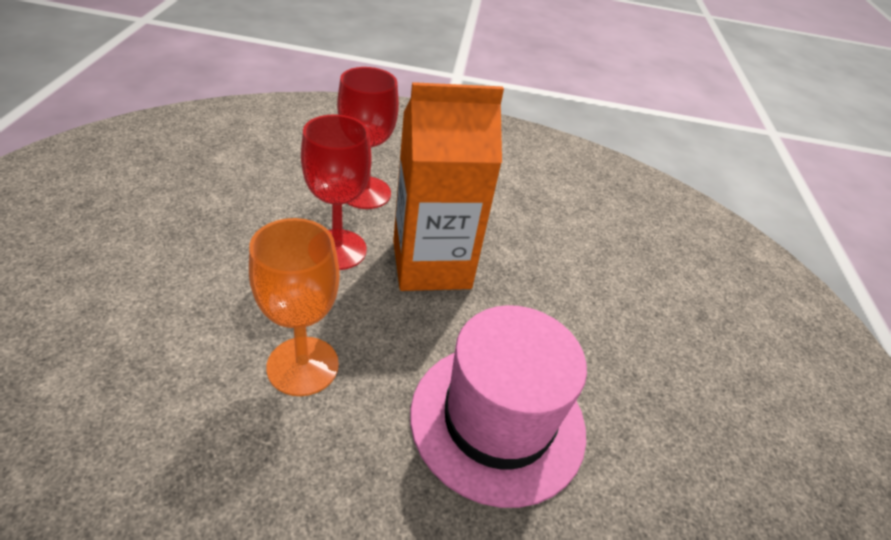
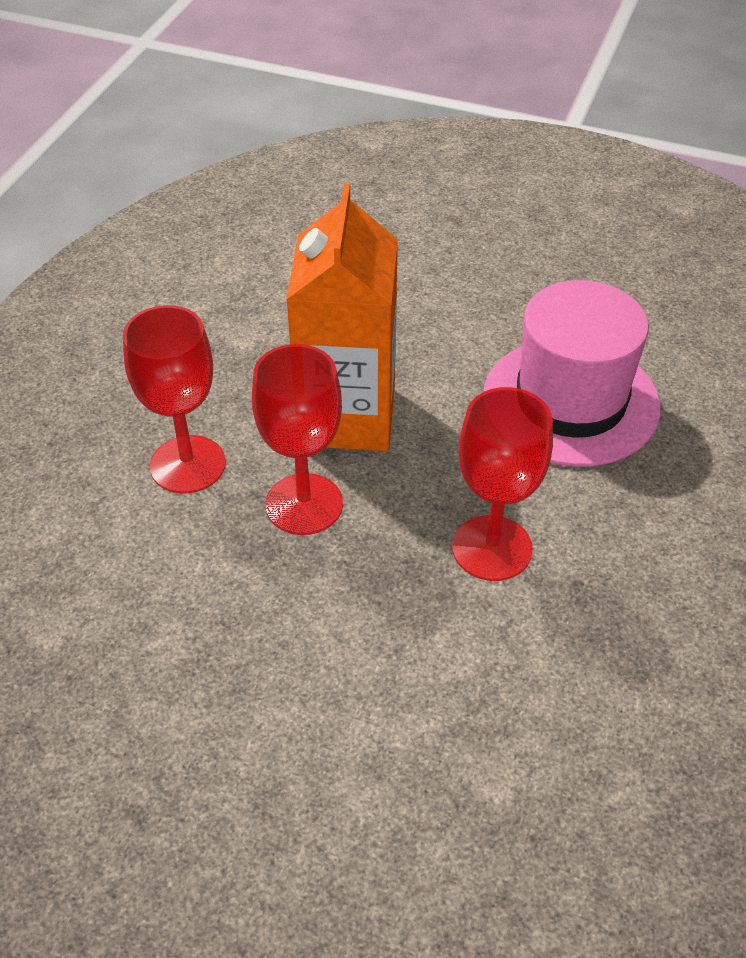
camera: 70 degrees left, 5 degrees up
orange goblet [249,218,340,396] -> red goblet [452,387,553,581]

